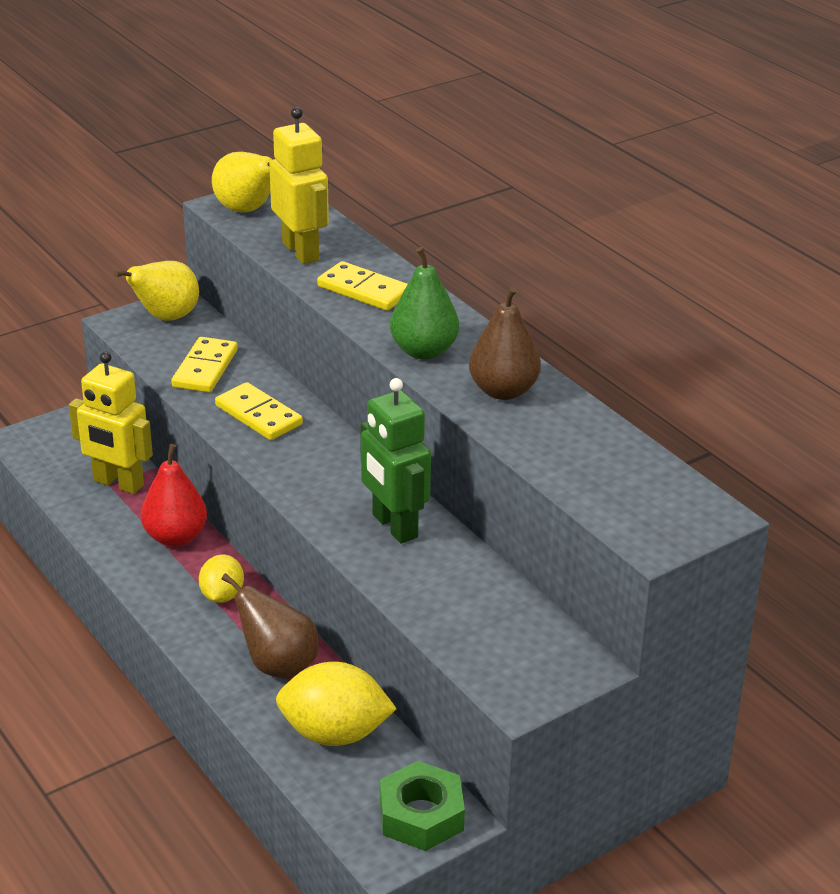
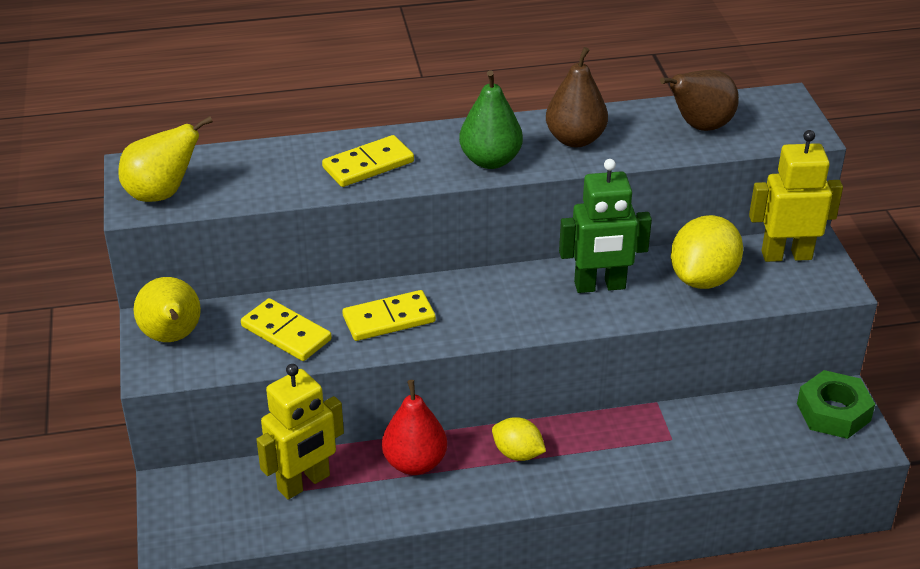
camera: 65 degrees left, 5 degrees up
brown pear [222,573,318,679] -> brown pear moved to [660,70,739,131]
yellow robot [269,107,329,264] -> yellow robot moved to [749,130,843,262]
yellow lemon [276,662,397,746] -> yellow lemon moved to [671,215,743,289]

